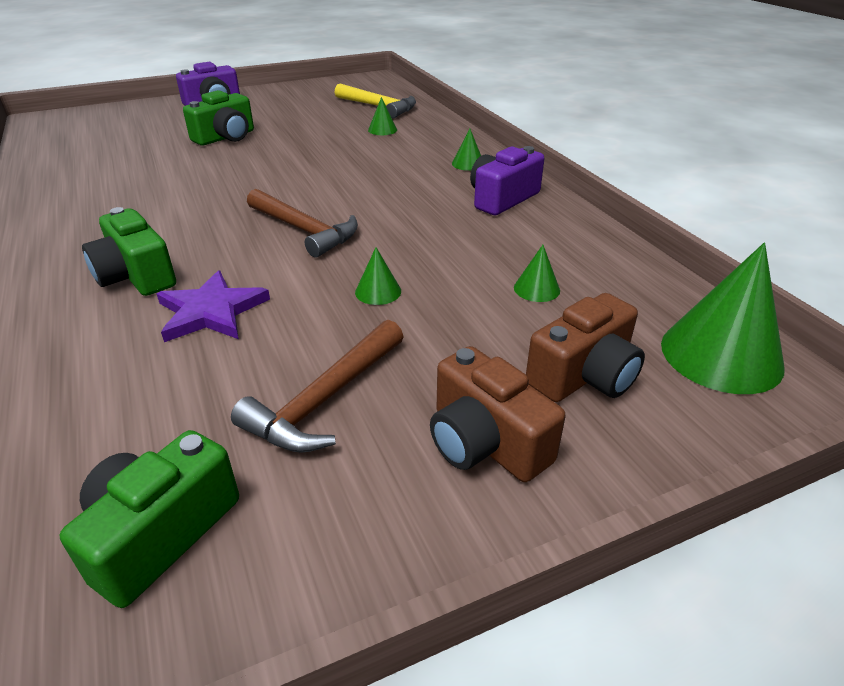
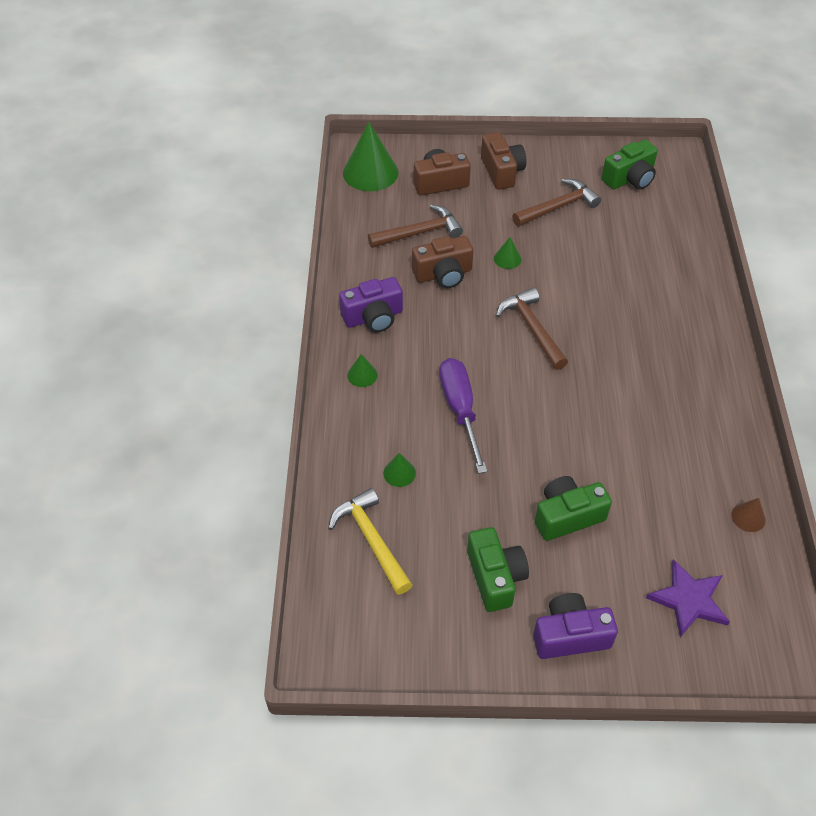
camera: 155 degrees left, 15 degrees up
green camera [82,207,176,296] -> green camera moved to [467,527,529,612]
purple star [157,270,270,342] -> purple star moved to [646,559,730,637]
green cone [514,245,560,302] -> brown hammer [368,205,463,248]
none -> brown camera [412,236,473,288]
none -> purple screwdriver [439,358,487,473]
none -> brown cone [731,498,766,532]

